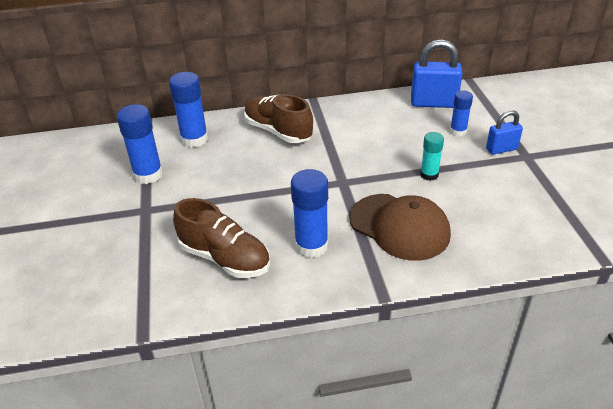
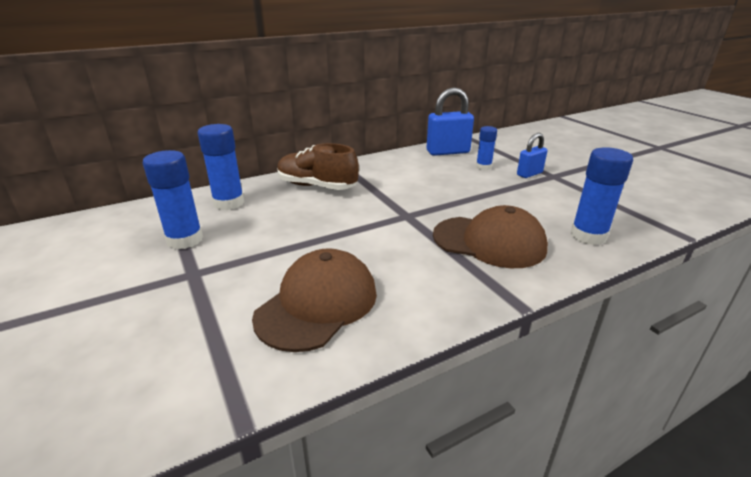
camera: 20 degrees left, 10 degrees down
brown shoe [173,198,270,278] -> brown cap [252,248,377,352]
blue glue stick [291,169,329,258] -> blue glue stick moved to [570,147,633,245]
turquoise glue stick [420,132,444,181] -> none

